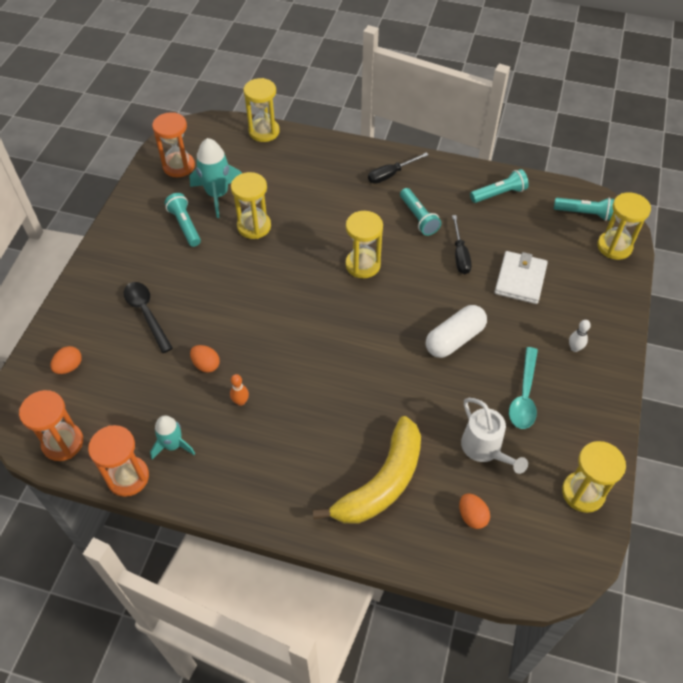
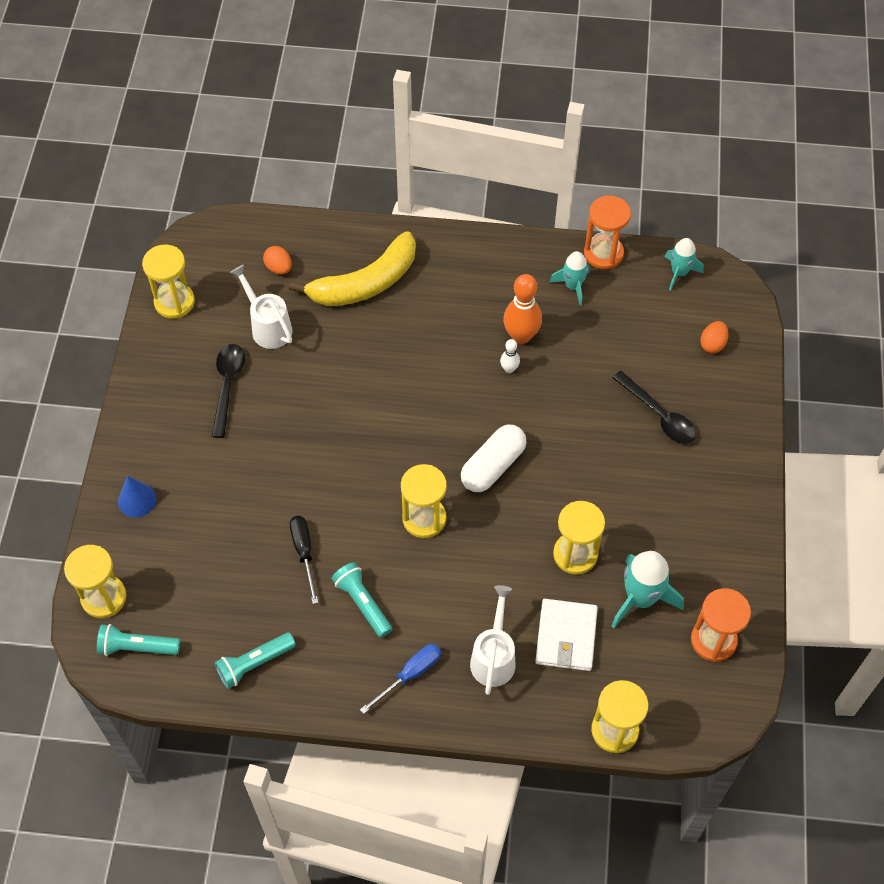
camera: 170 degrees right, 5 degrees up
orange hourglass [19,390,83,461] -> turquoise rocket [665,238,704,291]
turquoise flashlight [164,193,201,247] -> none
orange egg [190,345,220,373] -> none
orange bowling pin [230,374,249,406] -> orange bowling pin [503,274,542,344], size x1.98
yellow banana [313,416,421,524] -> yellow banana turned 150 degrees counterclockwise [289,231,416,306]
black screwdriver [368,153,428,184] -> blue screwdriver [360,644,441,714]
white capsule [426,305,487,358] -> white capsule moved to [461,424,527,492]
white wallet [495,251,548,304] -> white wallet moved to [535,599,598,671]
turquoise spoon [509,347,538,429] -> black spoon [211,344,245,438]
white bowling pin [569,320,591,352] -> white bowling pin moved to [500,339,520,373]
none -> blue cone [118,476,156,518]
none -> white watering can [470,585,515,695]

